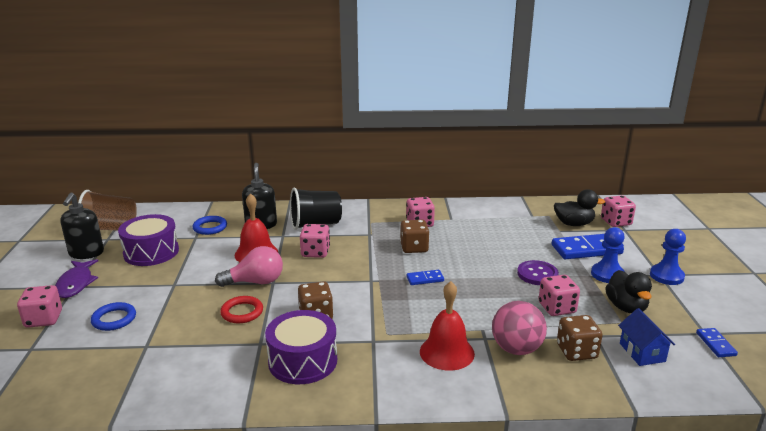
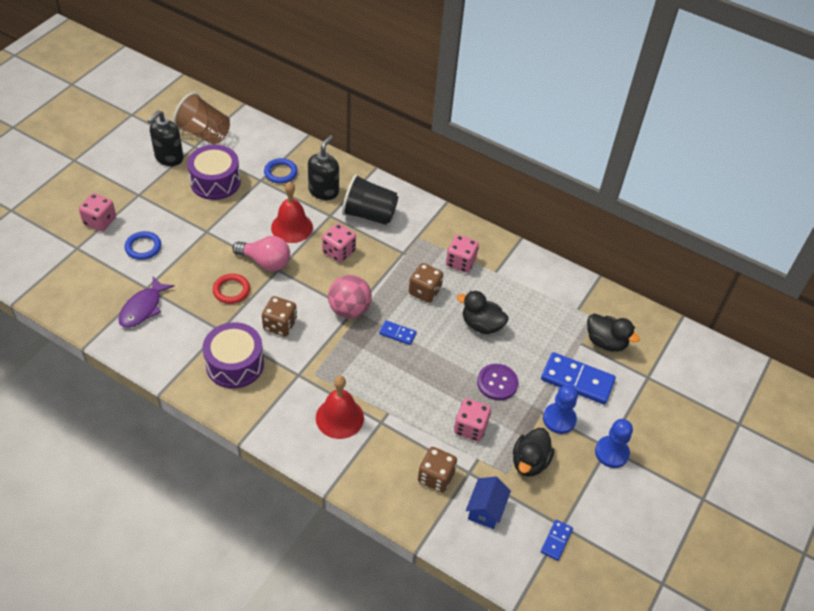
camera: 30 degrees right, 25 degrees up
purple fish [55,259,98,298] -> purple fish moved to [118,276,175,328]
pink ball [492,301,547,355] -> pink ball moved to [328,275,372,319]
pink dice [601,195,636,227] -> none
none -> black duck [457,291,509,334]

